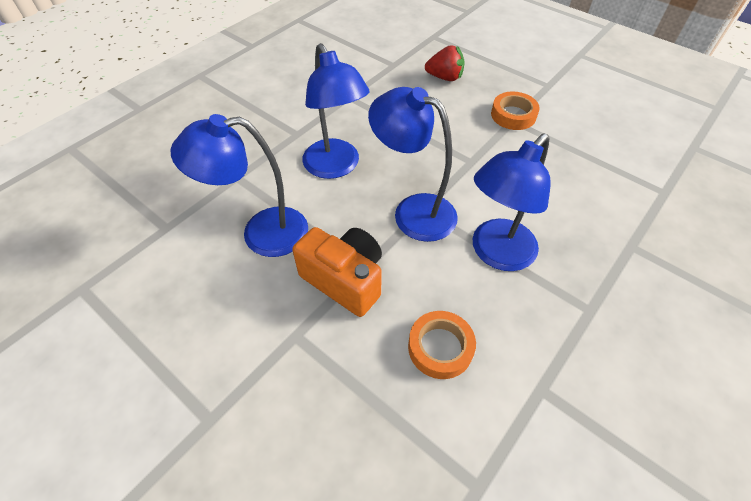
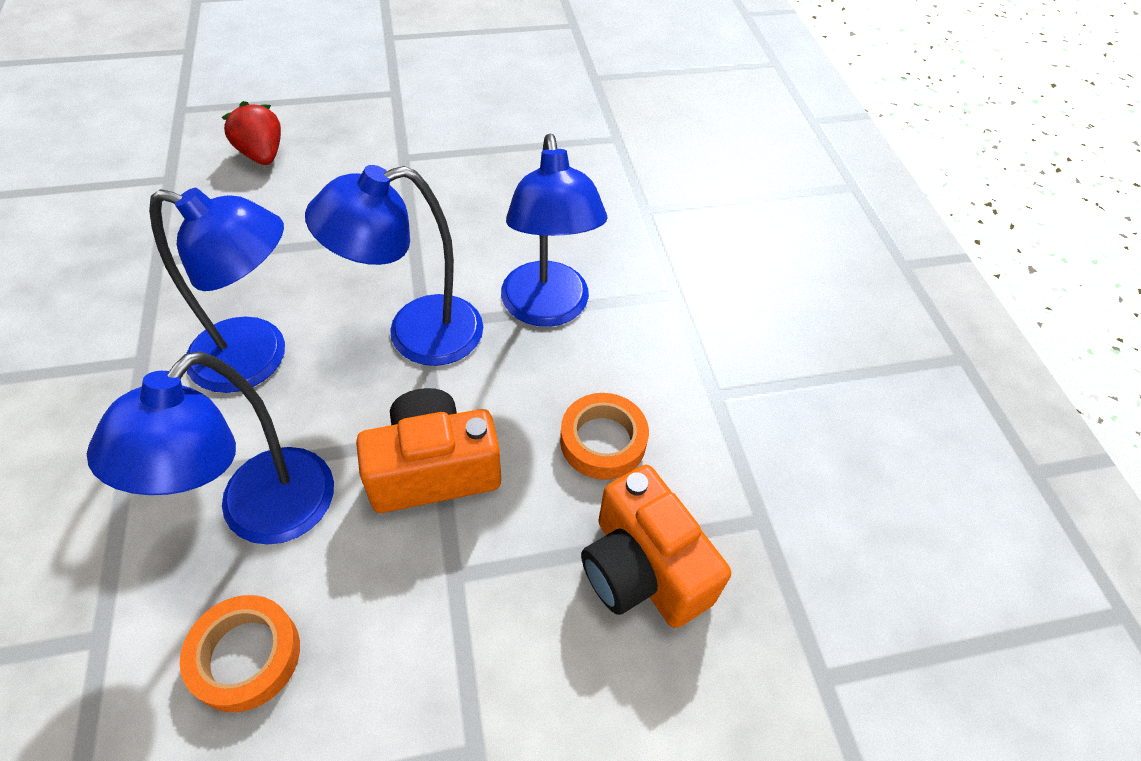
camera: 55 degrees left, 0 degrees up
red strawberry [425,45,465,81] -> red strawberry turned 75 degrees counterclockwise [221,101,281,165]
orange tape [491,91,540,130] -> orange tape moved to [180,595,300,712]
none -> orange camera [581,465,731,628]

